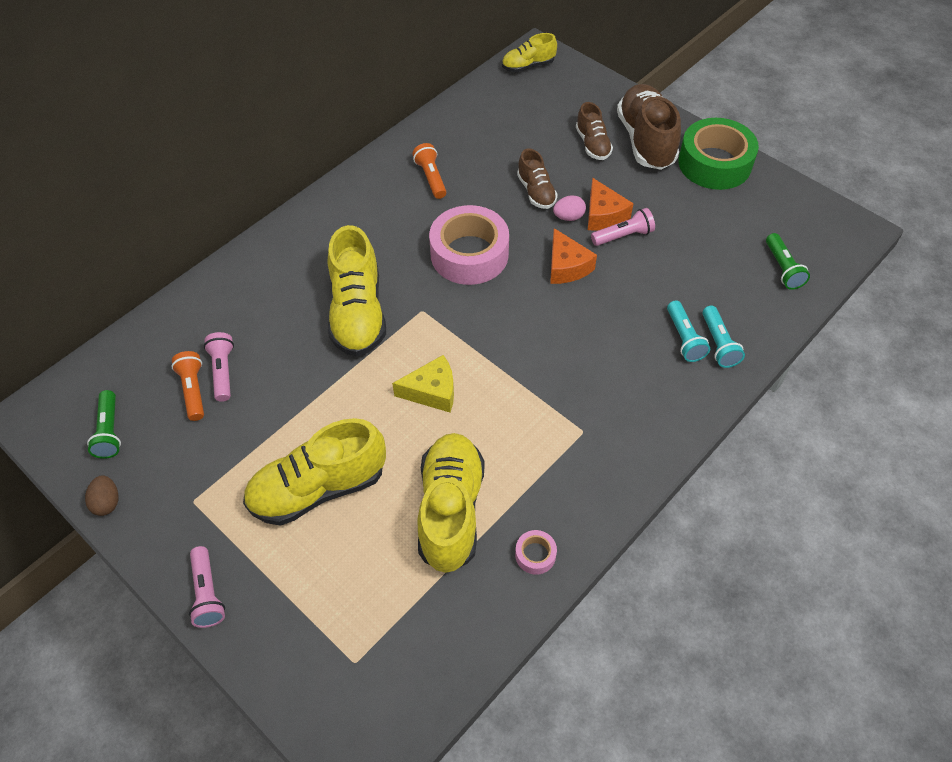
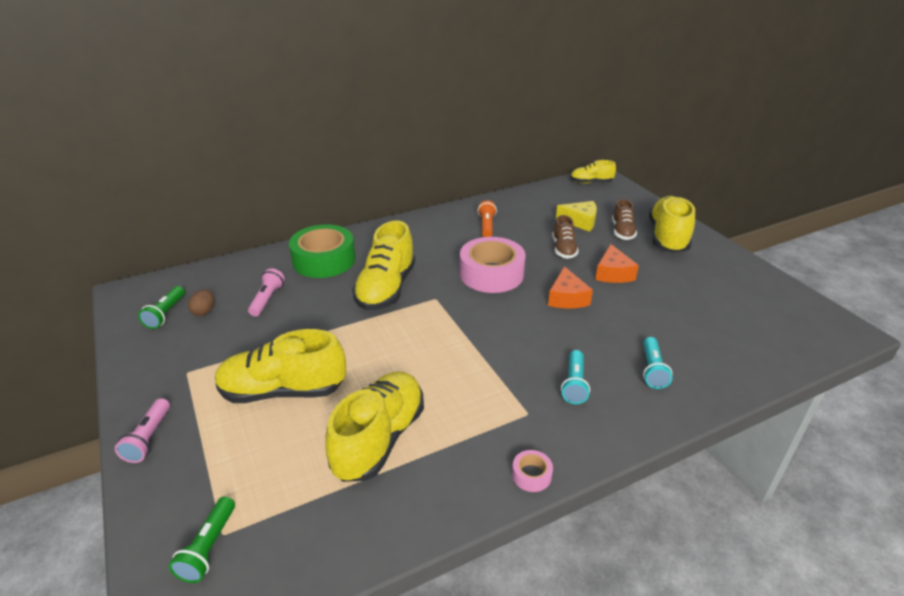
camera: 20 degrees right, 20 degrees down
brown egg [85,475,118,516] -> brown egg moved to [188,289,214,316]
orange flashlight [172,351,204,421] -> none
yellow cheese [392,355,454,413] -> yellow cheese moved to [556,201,597,232]
pink tape [515,530,557,575] -> pink tape moved to [512,450,553,492]
pink egg [553,195,586,221] -> none
pink flashlight [591,208,655,246] -> none
brown shoe [617,84,681,170] -> yellow shoe [649,196,695,253]
green tape [678,118,759,190] -> green tape moved to [289,224,355,278]
turquoise flashlight [702,306,745,368] -> turquoise flashlight moved to [561,350,590,404]
green flashlight [766,233,810,290] -> green flashlight moved to [169,497,235,583]

